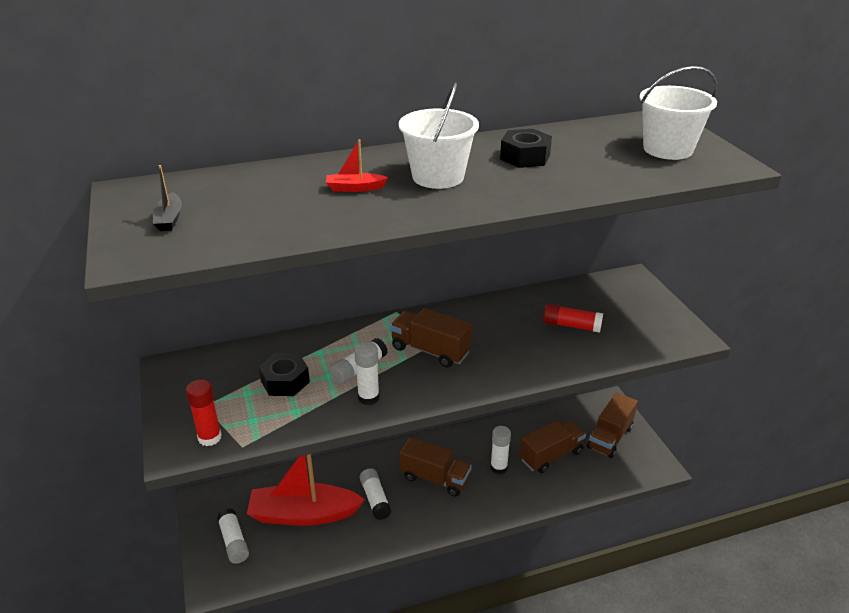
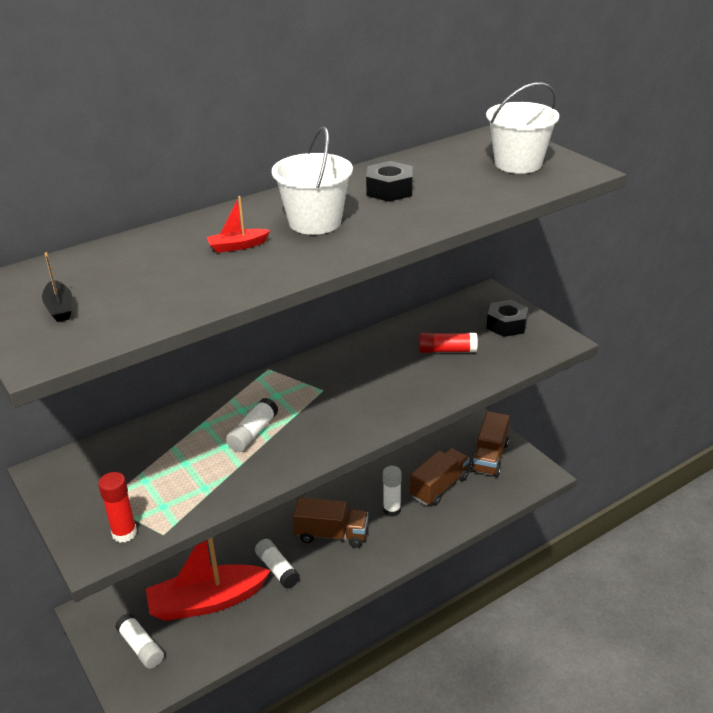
camera: 15 degrees left, 0 degrees up
black nut [258,353,310,396] -> black nut moved to [486,300,528,337]
white glue stick [354,342,380,405] -> none
brown truck [390,308,472,368] -> none

